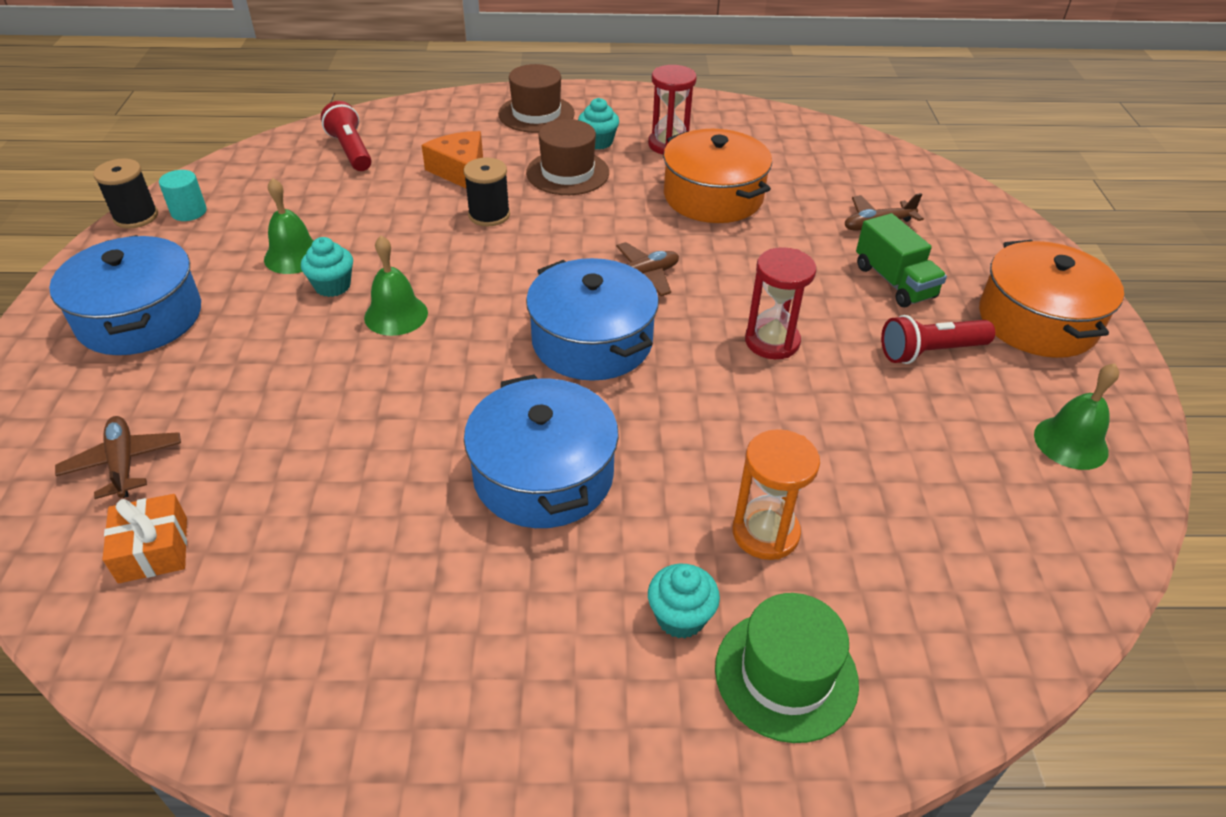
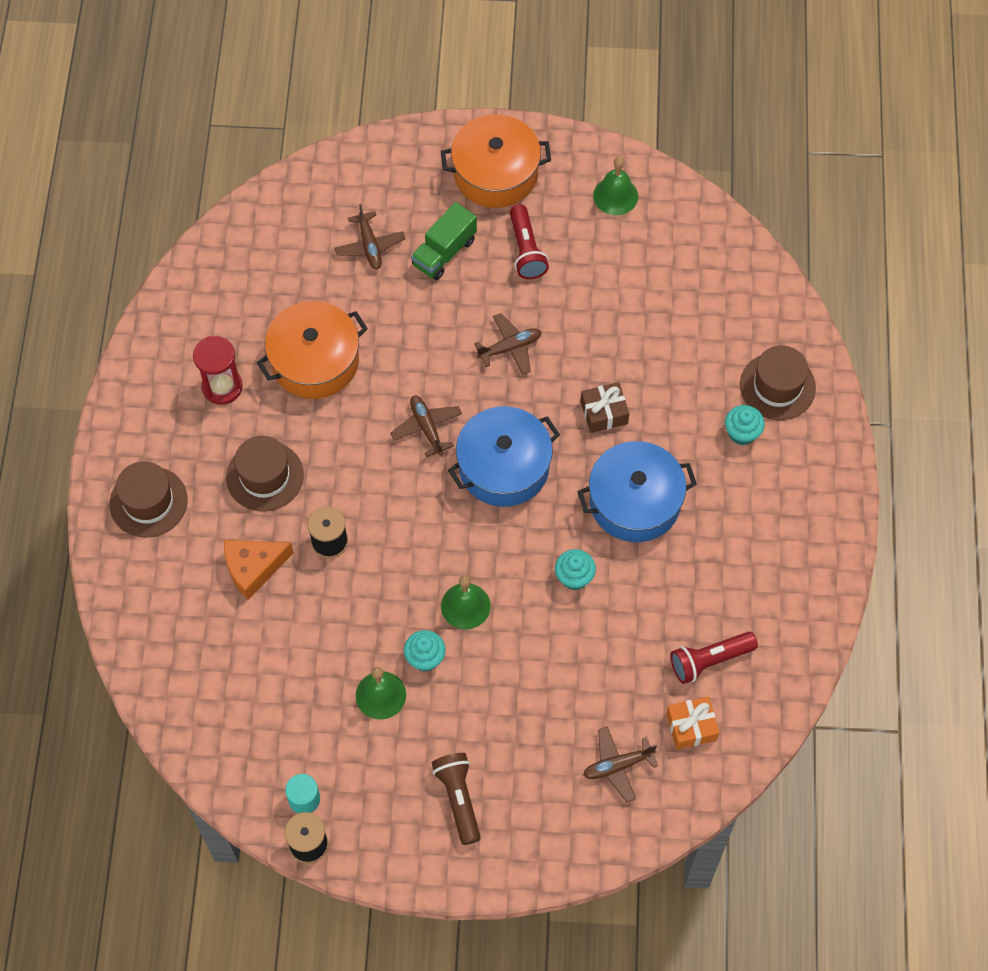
camera: 85 degrees left, 20 degrees up
blue pot [49,235,201,355] -> brown flashlight [432,753,481,845]
red flashlight [321,101,372,171] -> red flashlight moved to [670,632,758,684]
turquoise cupcake [578,98,619,150] -> turquoise cupcake moved to [555,549,596,590]
green hat [715,593,859,743] -> brown hat [740,346,816,420]
orange hourglass [733,429,820,560] -> none
red hourglass [745,247,816,359] -> brown plane [474,313,542,375]
green truck [856,213,947,307] -> green truck turned 150 degrees clockwise [411,202,477,280]
none -> brown gift [581,382,629,433]

